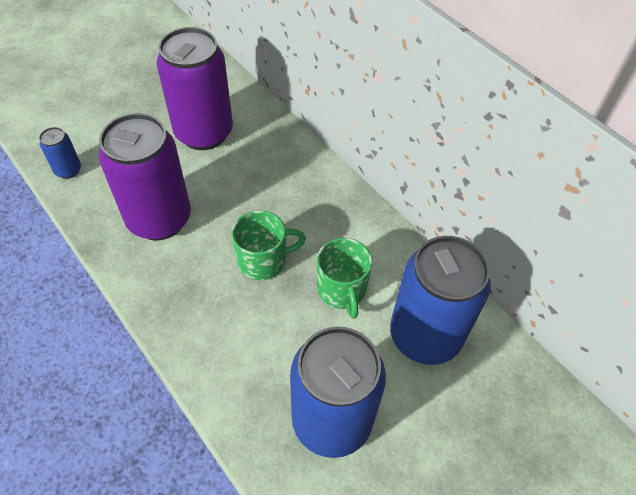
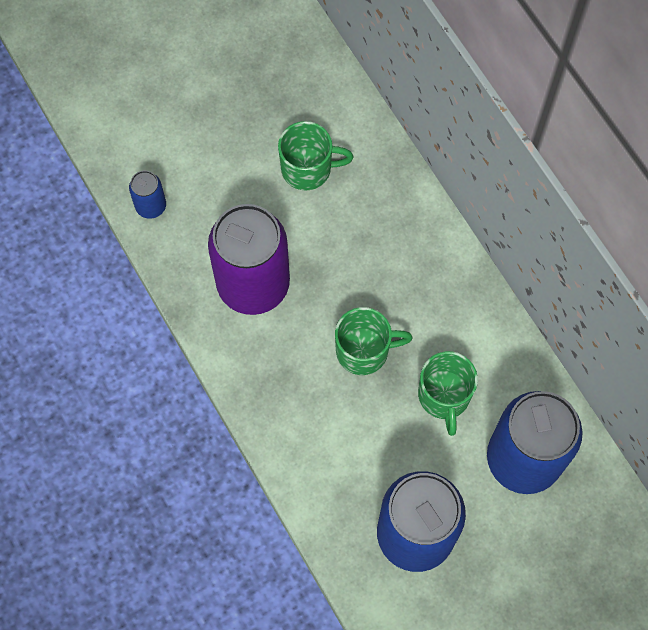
camera: 10 degrees right, 15 degrees up
purple can [157,27,233,150] -> green mug [278,121,353,191]

